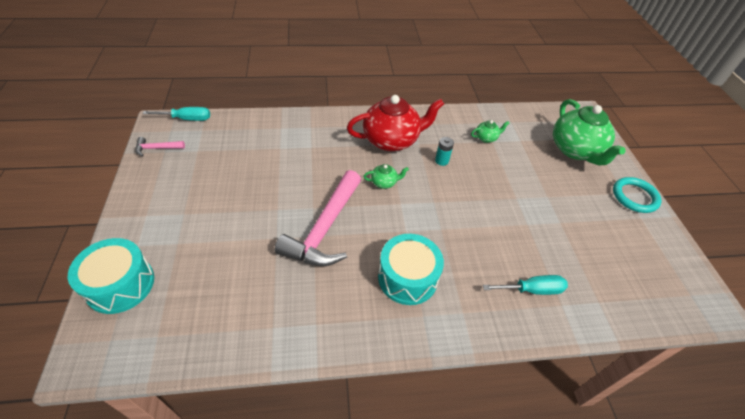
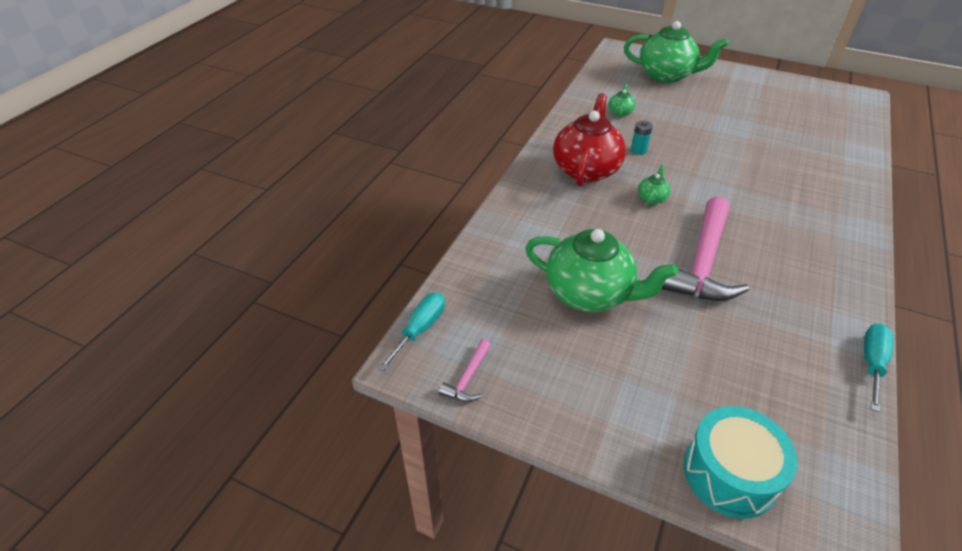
camera: 55 degrees left, 5 degrees down
pink hammer [274,170,361,266] -> pink hammer turned 60 degrees clockwise [662,196,749,301]
turquoise drum [378,234,444,305] -> none
turquoise screwdriver [483,275,568,295] -> turquoise screwdriver moved to [864,324,894,412]
turquoise ring [613,177,662,213] -> none
none -> green teapot [525,229,678,312]

